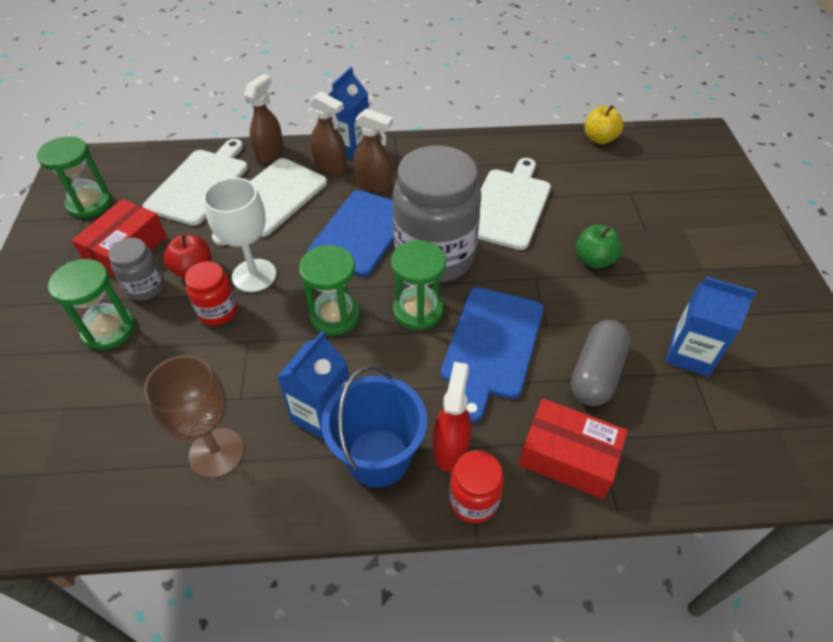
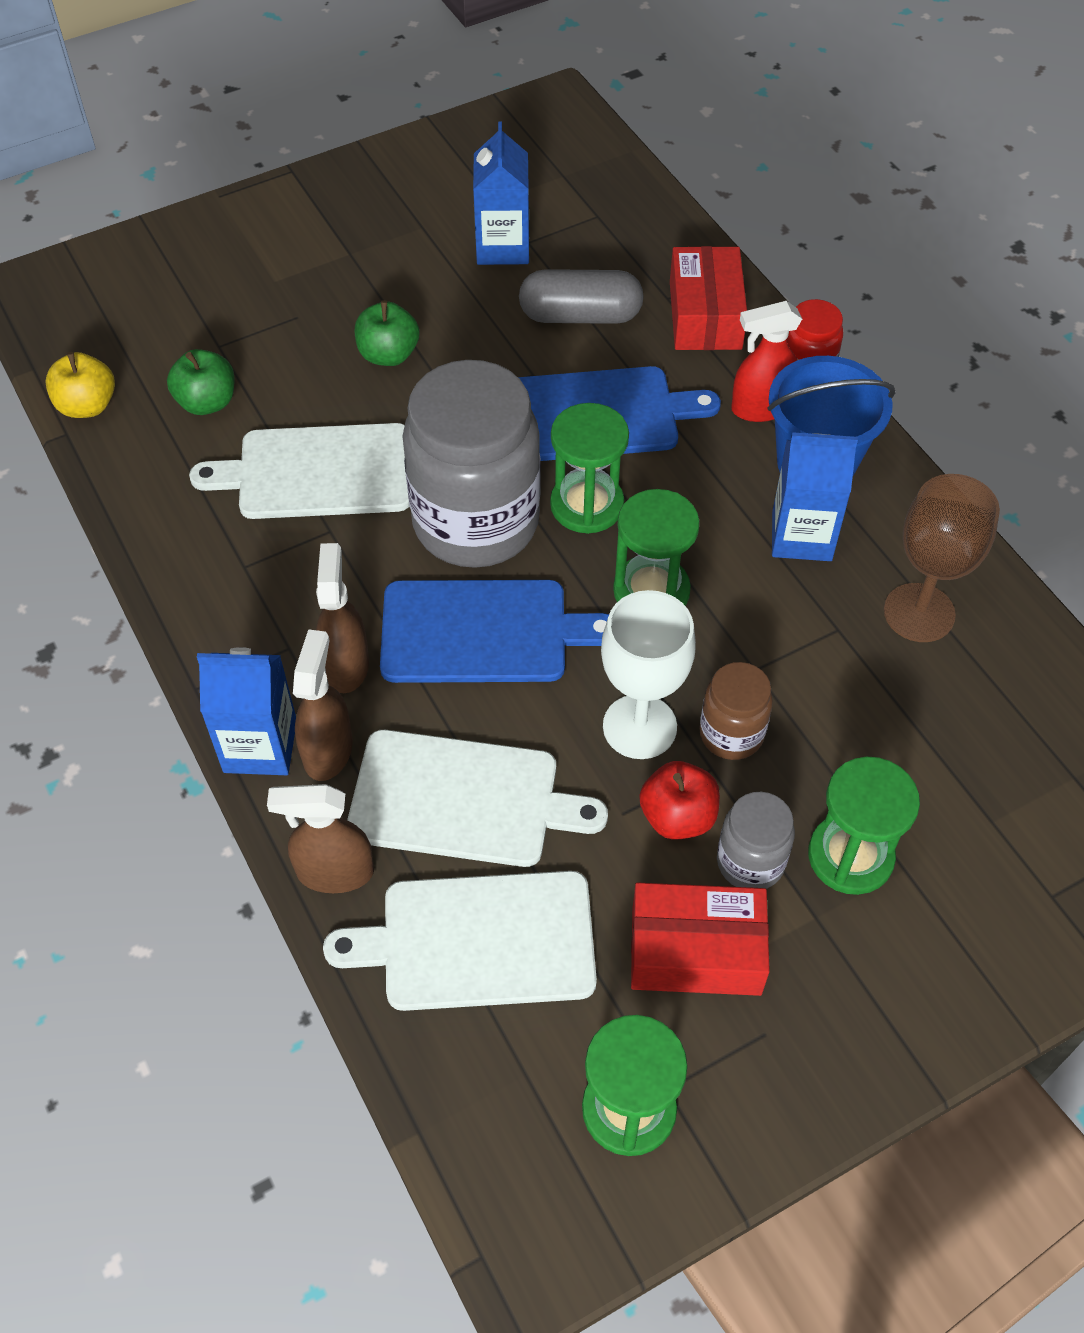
camera: 115 degrees left, 5 degrees up
red jar [185,261,238,326] -> brown jar [699,662,773,760]
none -> green apple [167,349,235,415]

